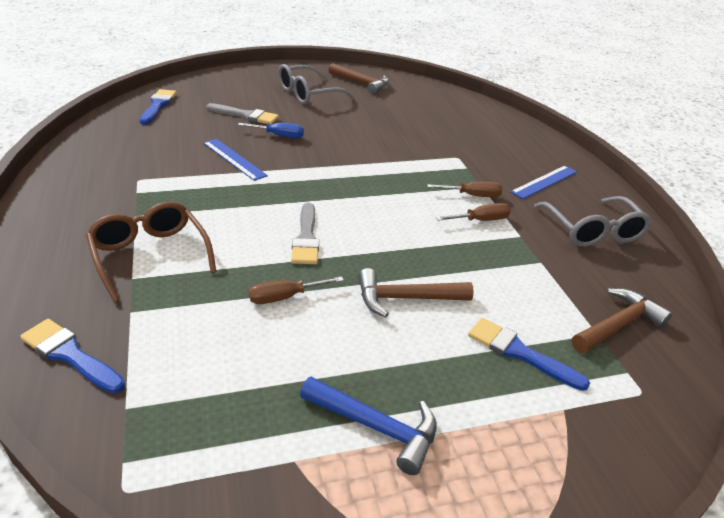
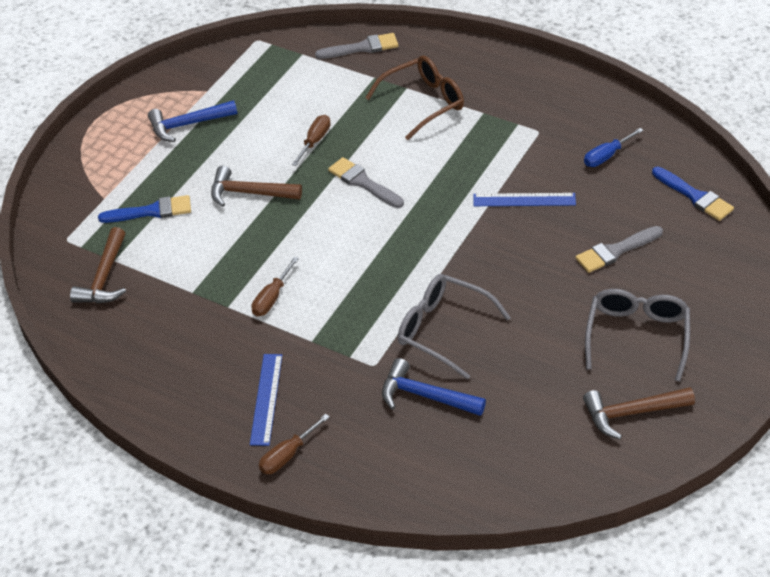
camera: 140 degrees right, 10 degrees up
blue brush [20,319,125,394] -> grey brush [315,33,398,59]
brown glasses [86,201,217,302] -> brown glasses turned 45 degrees counterclockwise [366,56,464,140]
blue screwdriver [238,123,304,138] -> blue screwdriver moved to [584,128,644,167]
brown hammer [358,268,474,317] -> brown hammer turned 120 degrees counterclockwise [211,166,302,207]
brown screwdriver [427,182,502,197] -> brown screwdriver moved to [259,414,330,474]
grey glasses [534,196,652,247] -> grey glasses moved to [398,274,511,379]
none -> blue hammer [382,358,486,416]

